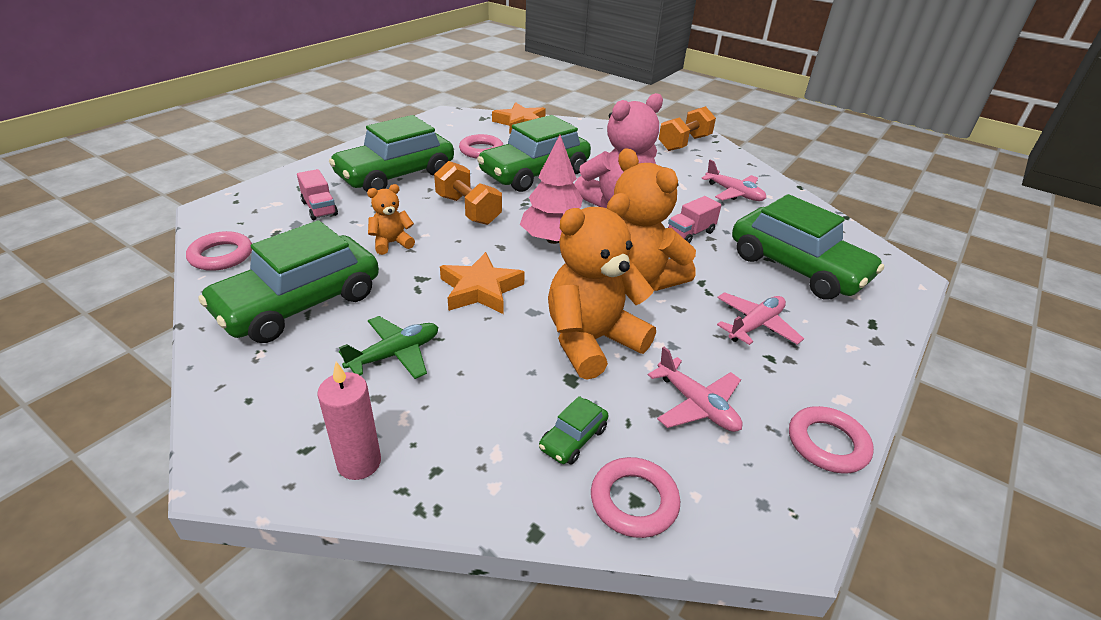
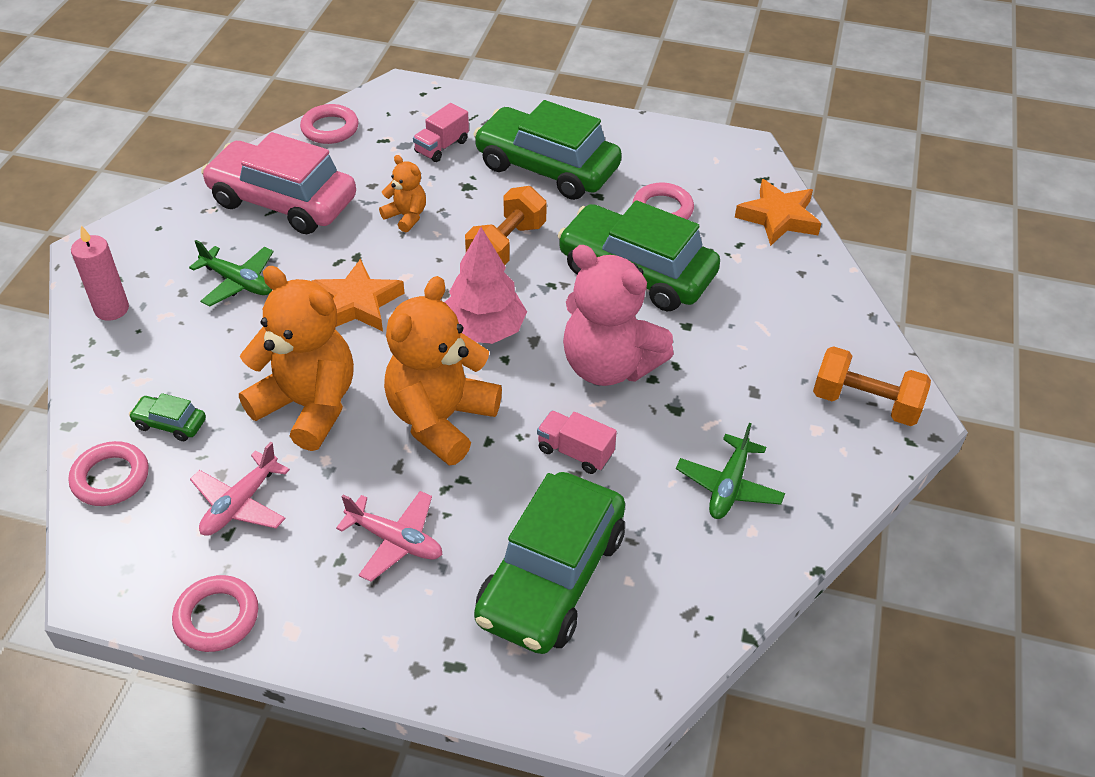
camera: 70 degrees right, 10 degrees up
green car [198,220,379,343] -> pink car [201,132,356,234]
pink plane [701,160,766,201] -> green plane [676,423,785,519]

